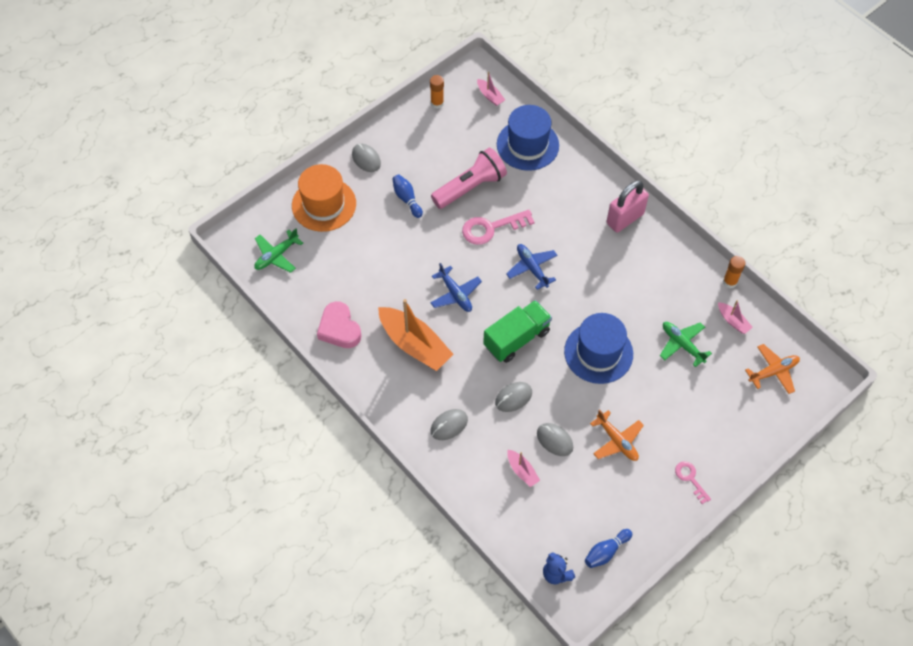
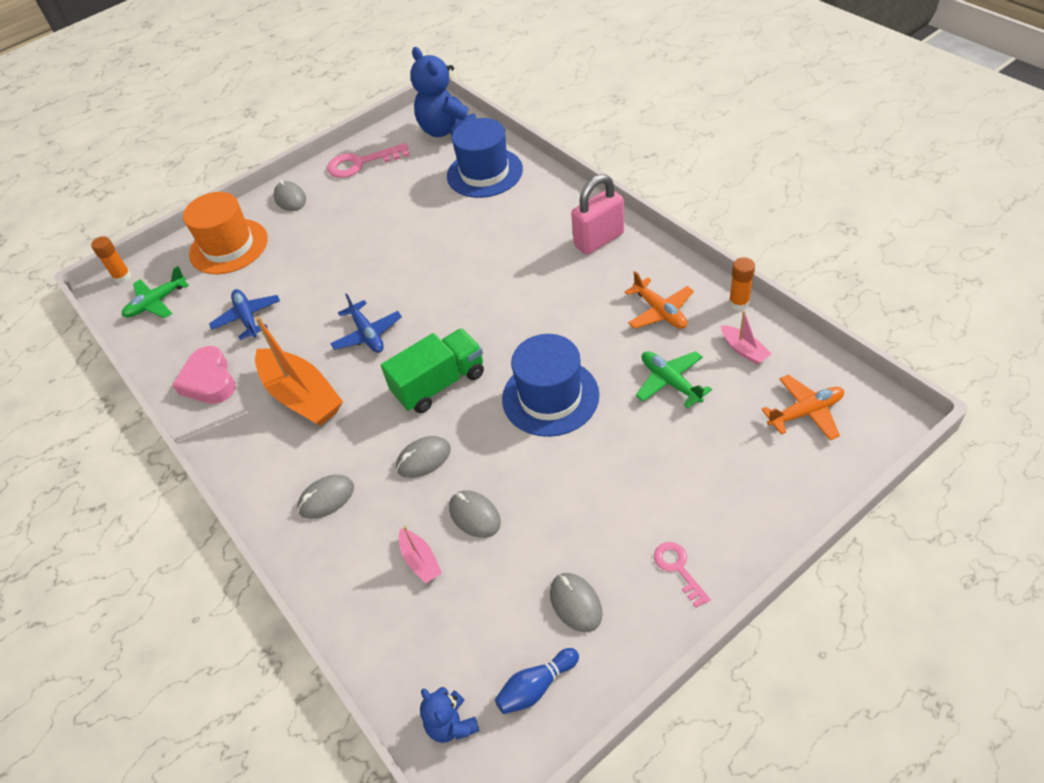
camera: 10 degrees right, 10 degrees down
blue bowling pin [392,174,423,218] -> none
orange glue stick [430,75,444,109] -> orange glue stick moved to [91,236,131,283]
pink flashlight [431,148,507,209] -> none
pink key [462,210,534,245] -> pink key moved to [327,143,410,178]
pink boat [477,72,505,106] -> blue teddy bear [410,47,476,137]
blue plane [506,244,558,290] -> blue plane moved to [209,289,280,340]
orange plane [590,409,644,461] -> orange plane moved to [625,271,694,329]
none -> grey mouse [550,573,603,632]

